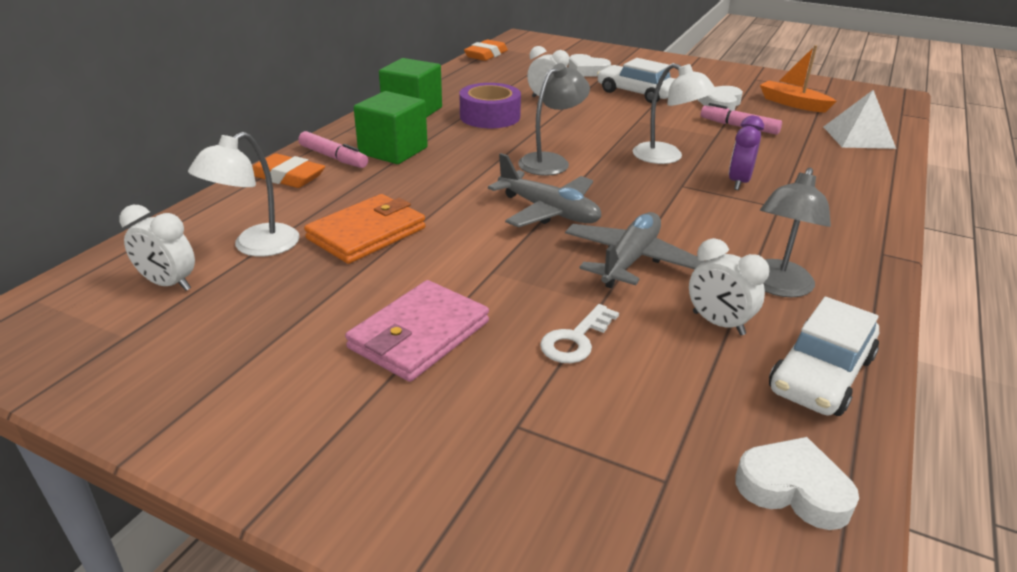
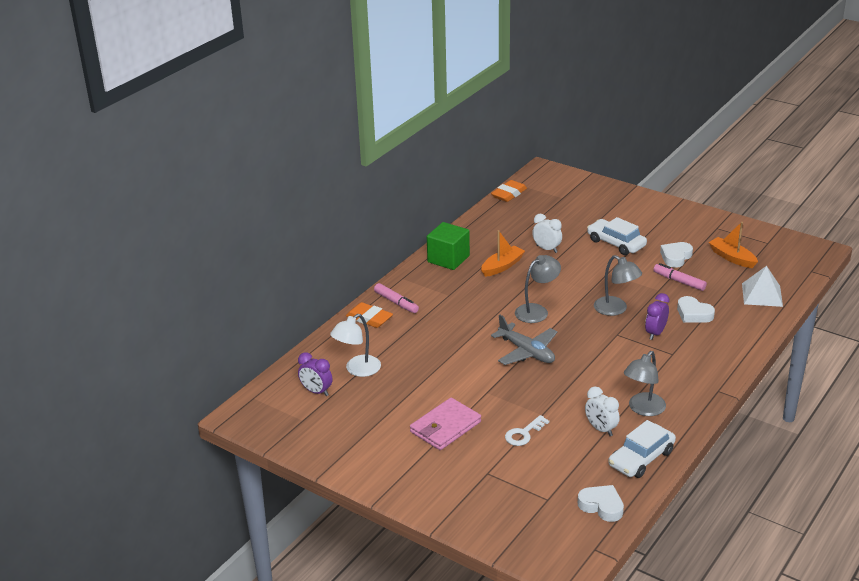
camera: 10 degrees right, 0 degrees up
white clock [120,205,195,291] -> purple clock [298,352,333,396]
orange wallet [304,194,426,264] -> none
green cube [354,91,428,164] -> none
purple tape [459,83,521,128] -> orange boat [481,230,525,277]
grey plane [565,212,704,288] -> none
white heart [568,54,611,77] -> white heart moved to [677,296,715,323]
white lamp [633,63,717,164] -> grey lamp [594,255,642,316]

